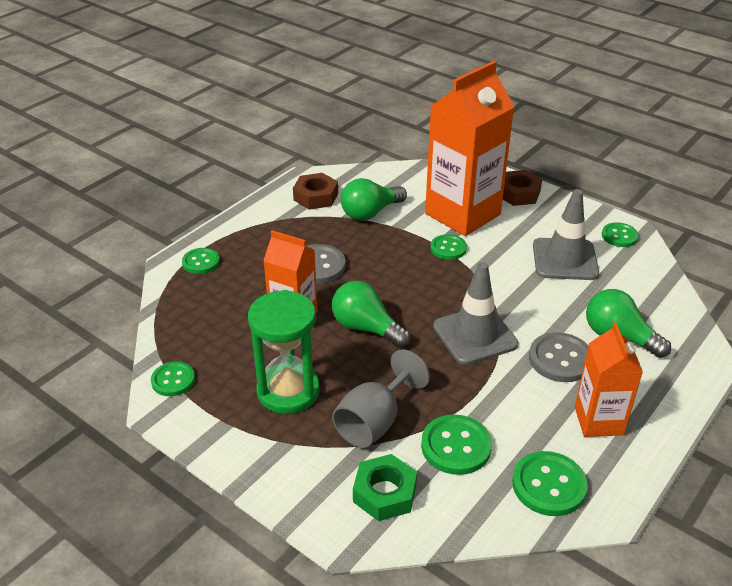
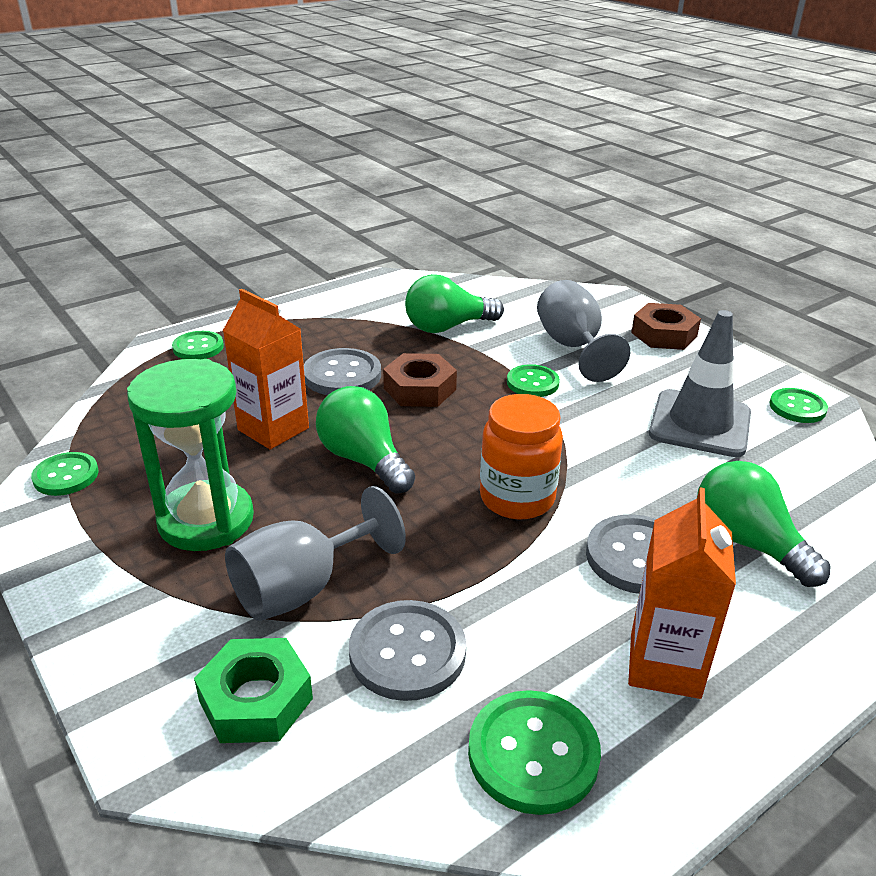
camera: 15 degrees right, 5 degrees down
brown nut [293,173,338,210] -> brown nut moved to [383,353,457,407]
green button [421,414,492,475] -> grey button [349,600,466,701]
orange carton [425,61,514,236] -> grey goblet [537,280,630,382]
grey traffic cone [433,262,518,365] -> orange jar [480,394,563,519]

